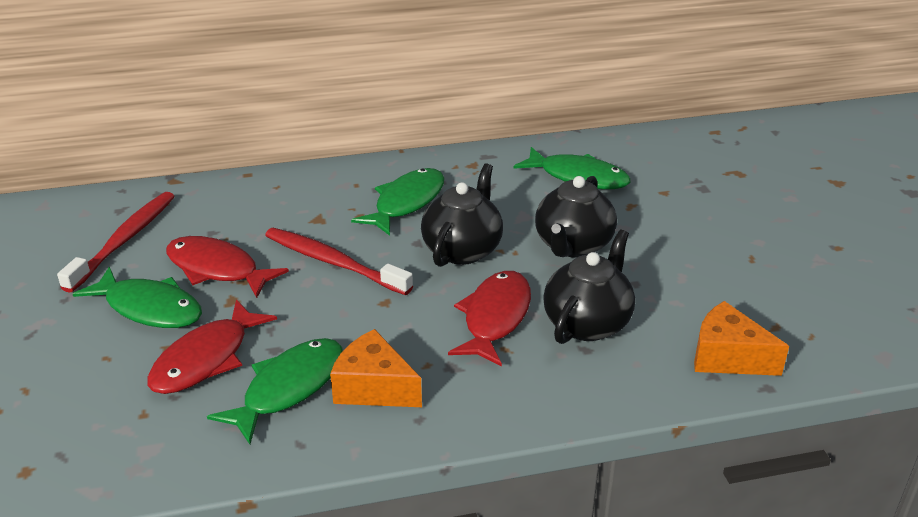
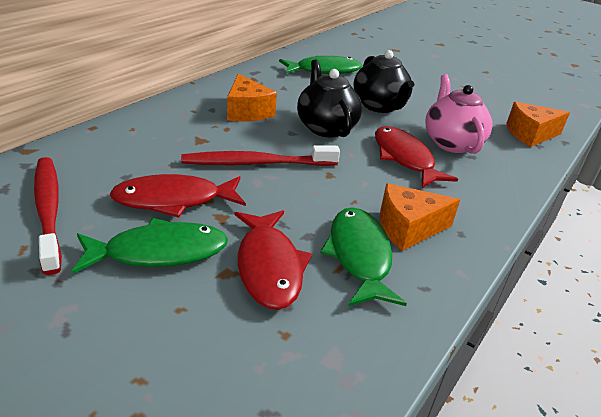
camera: 45 degrees left, 0 degrees up
green fish [351,168,445,236] -> orange cheese [227,74,277,122]
black teapot [543,230,635,344] -> pink teapot [425,74,493,154]

